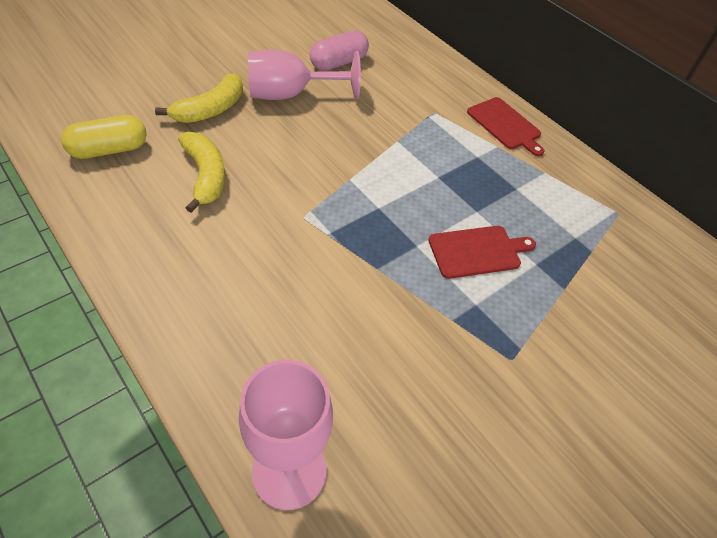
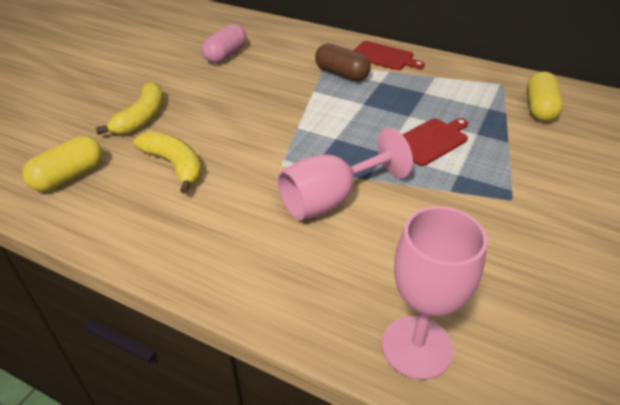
camera: 20 degrees left, 10 degrees down
pink goblet [248,50,361,100] -> pink goblet moved to [278,128,413,220]
none -> brown capsule [315,43,371,81]
none -> yellow capsule [527,72,563,121]

